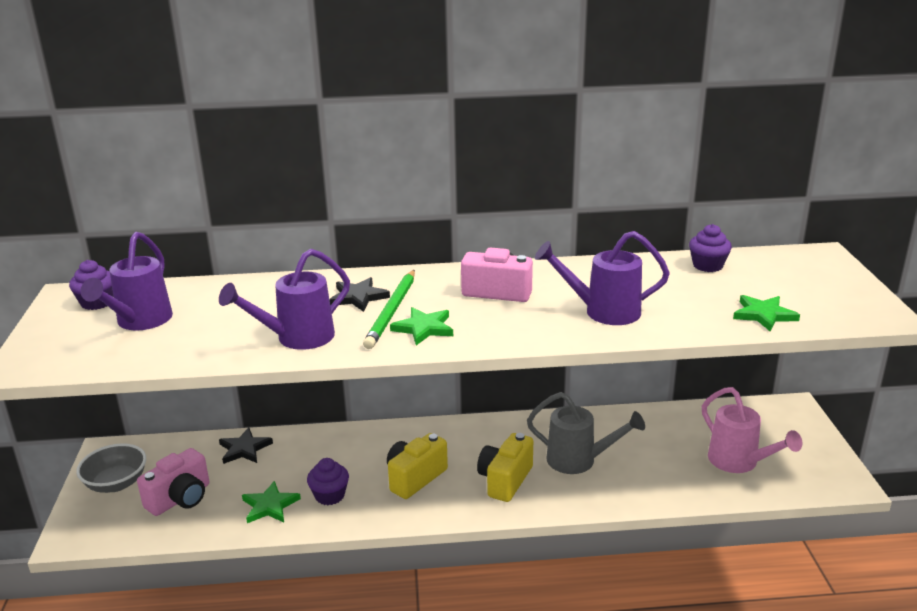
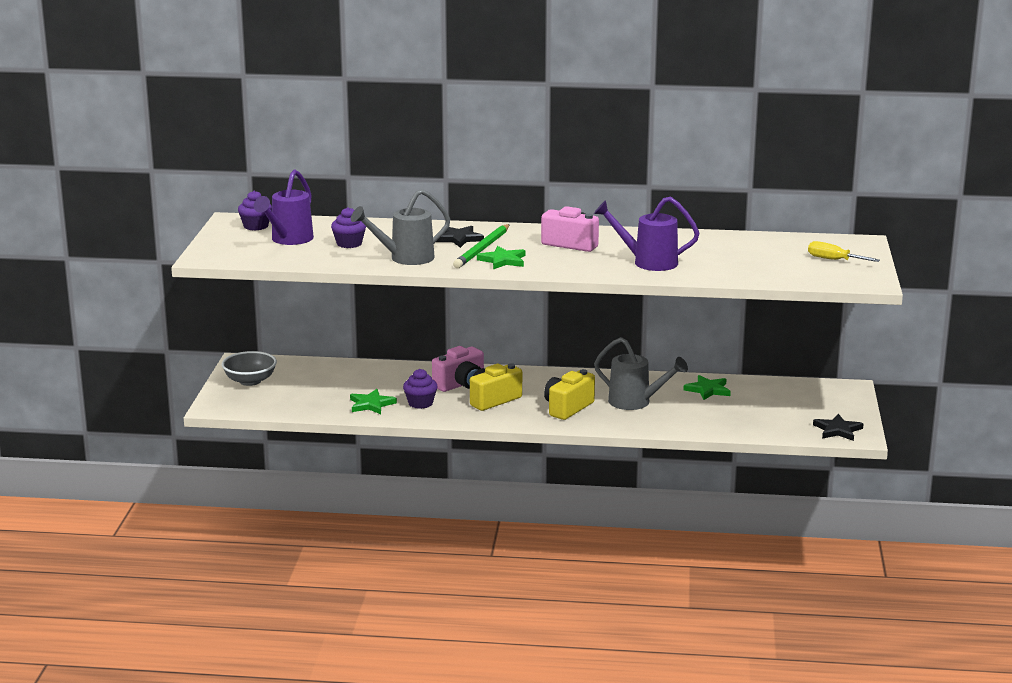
camera: 10 degrees right, 5 degrees down
pink camera [137,448,209,516] -> pink camera moved to [432,346,484,392]
purple watering can [219,249,350,350] -> grey watering can [351,189,450,265]
black star [219,428,273,464] -> black star moved to [813,414,863,441]
purple cupcake [689,224,732,272] -> purple cupcake moved to [331,207,366,248]
pink watering can [702,387,802,473] -> none
green star [733,295,800,332] -> green star moved to [684,375,731,400]
none -> yellow screwdriver [808,241,880,262]

